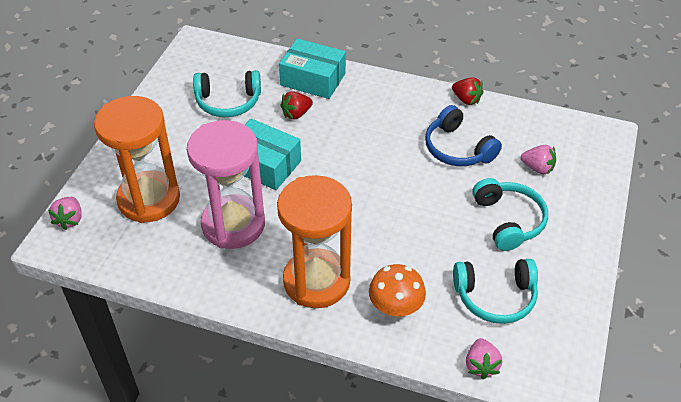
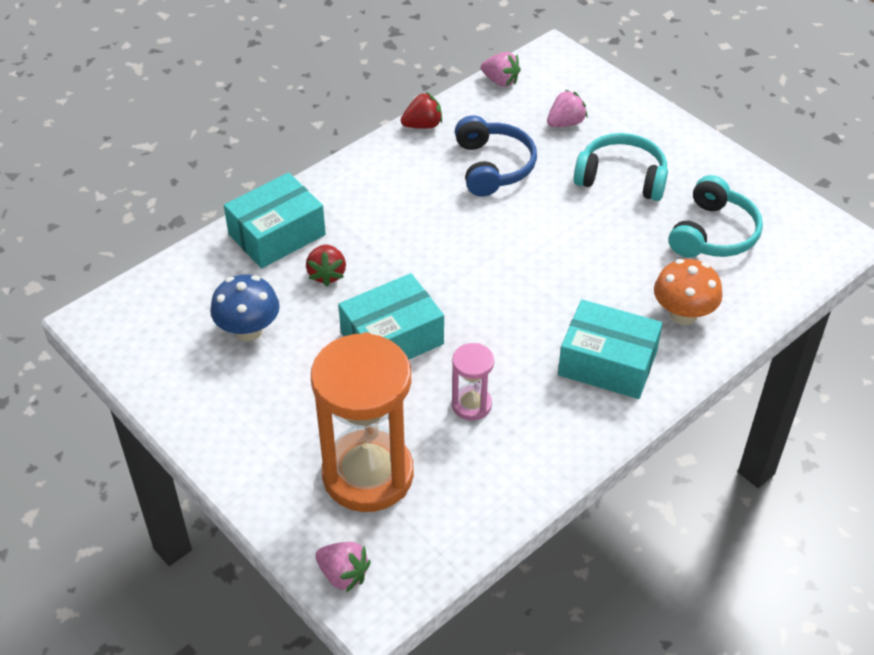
camera: 60 degrees left, 0 degrees up
pink hourglass [187,120,265,249] -> pink hourglass [452,343,494,421], size x0.46
turquoise headphones [193,70,261,117] -> blue mushroom [210,274,280,341]
orange hourglass [277,175,352,308] -> turquoise box [558,299,663,399]
blue headphones [425,105,502,166] -> blue headphones turned 90 degrees counterclockwise [455,115,537,196]
pink strawberry [466,338,502,379] -> pink strawberry moved to [481,52,521,87]

